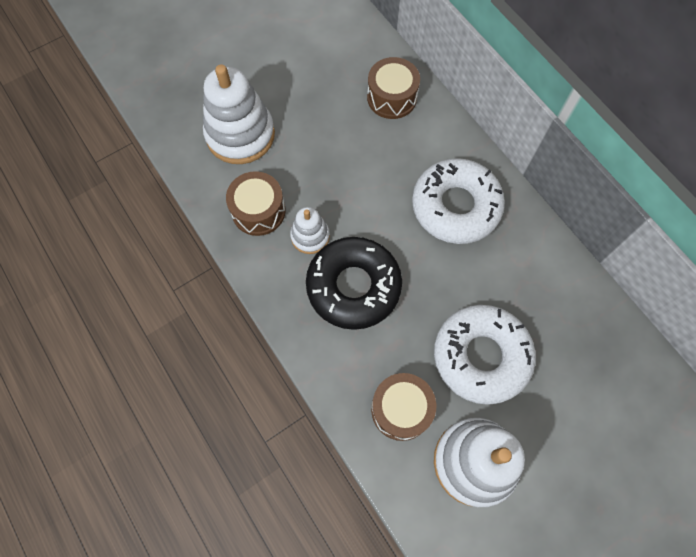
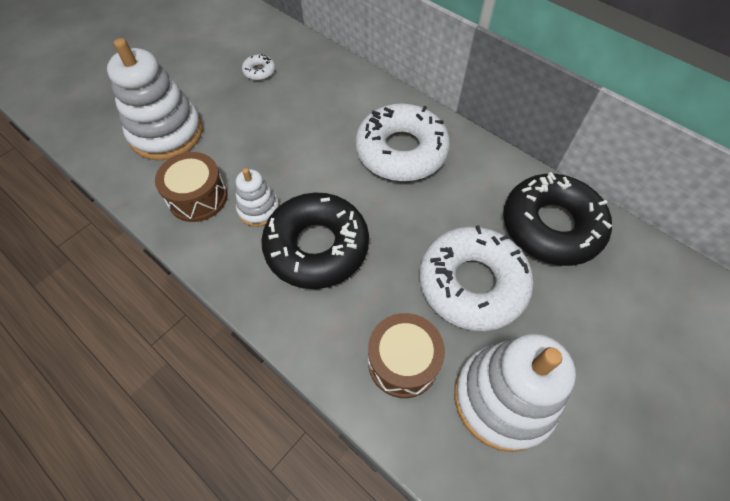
camera: 15 degrees left, 10 degrees down
brown drum [367,57,420,119] -> none
none -> white donut [242,54,275,80]
none -> black donut [503,172,612,266]

